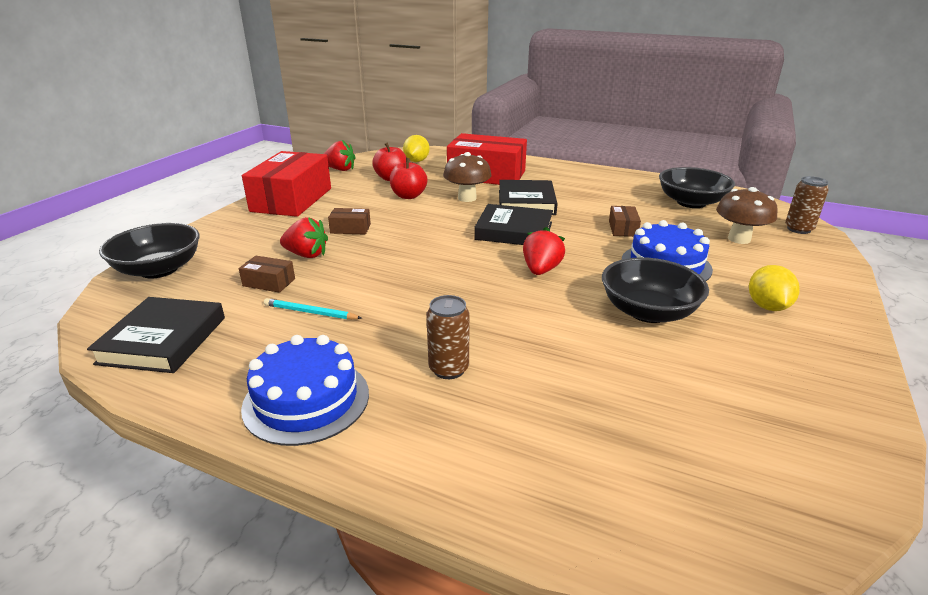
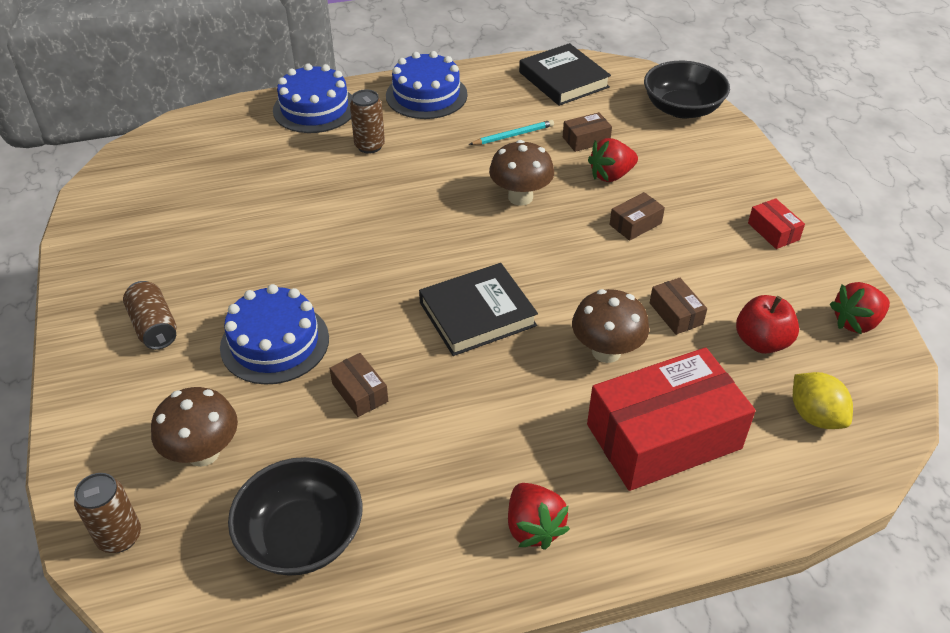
camera: 140 degrees right, 15 degrees up
red box [242,151,331,217] -> red box [748,198,805,249], size x0.42
red apple [390,158,428,199] -> brown box [650,277,707,335]
black book [499,180,558,215] -> none
red strawberry [523,227,565,275] -> red strawberry moved to [508,483,570,550]
black bowl [602,257,709,323] -> none
yellow lemon [749,265,799,311] -> brown can [123,281,176,350]
none -> blue cake [273,63,352,133]
none -> brown mushroom [489,140,554,206]

